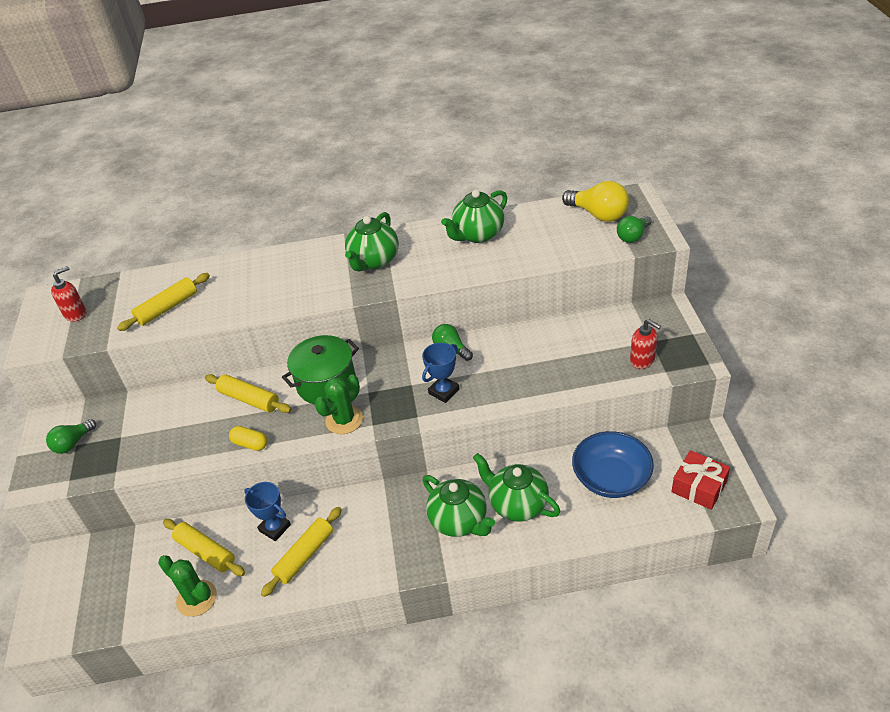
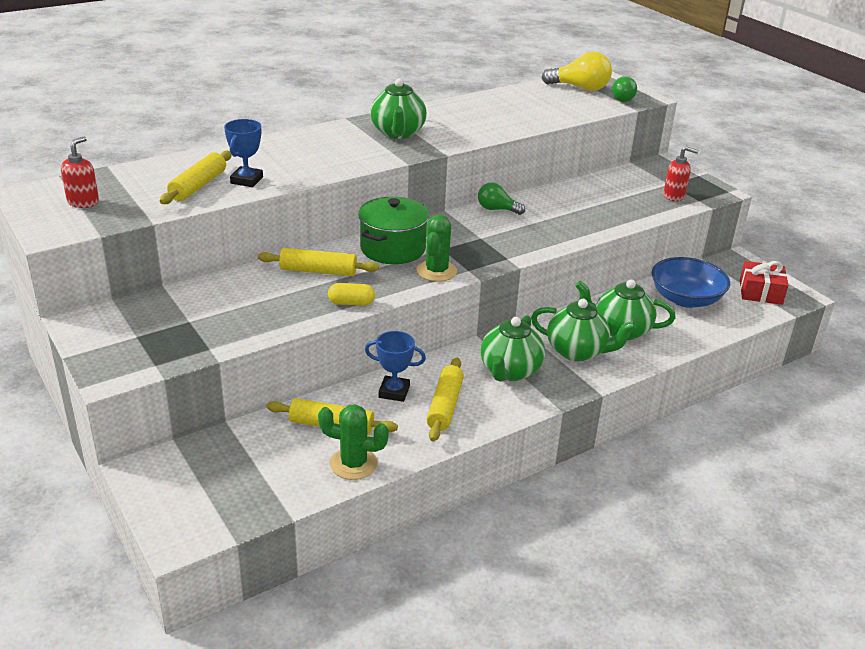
camera: 30 degrees left, 10 degrees down
green light bulb [46,419,96,454] -> none
blue trophy [422,343,459,403] -> blue trophy moved to [224,119,263,187]
green teapot [441,190,507,243] -> green teapot moved to [481,315,545,381]

